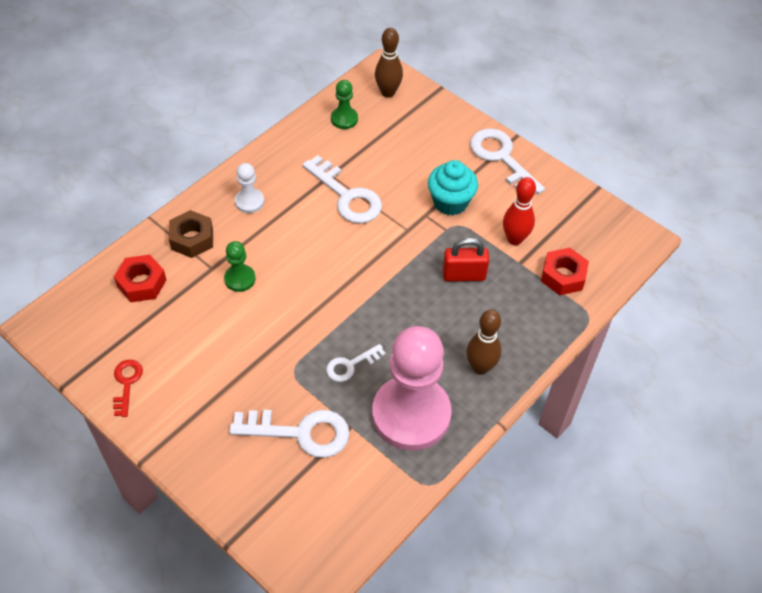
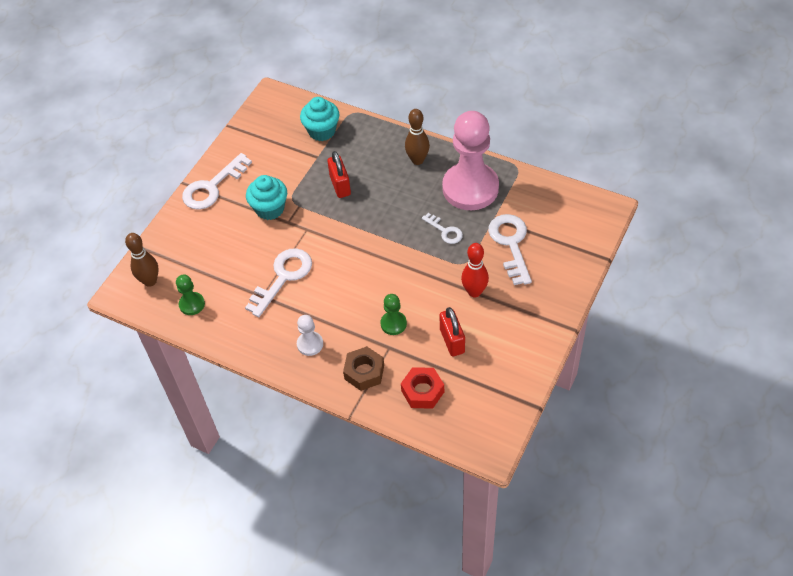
camera: 100 degrees left, 0 degrees up
red key [113,359,143,417] -> none
red bowling pin [503,177,536,245] -> red bowling pin moved to [461,243,489,297]
red nut [541,247,589,295] -> turquoise cupcake [300,97,339,141]
none -> red padlock [439,307,465,356]

